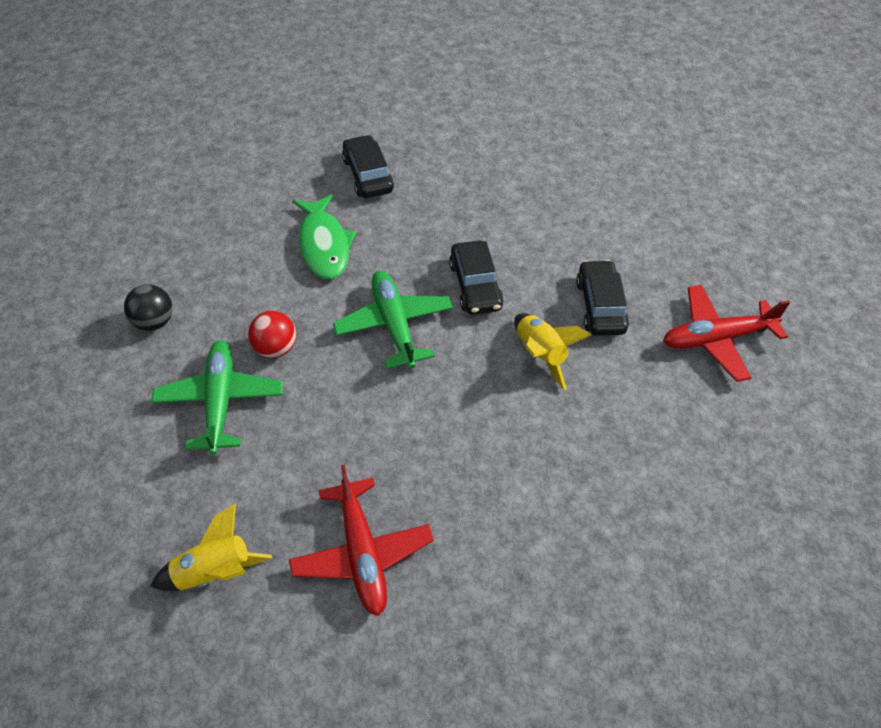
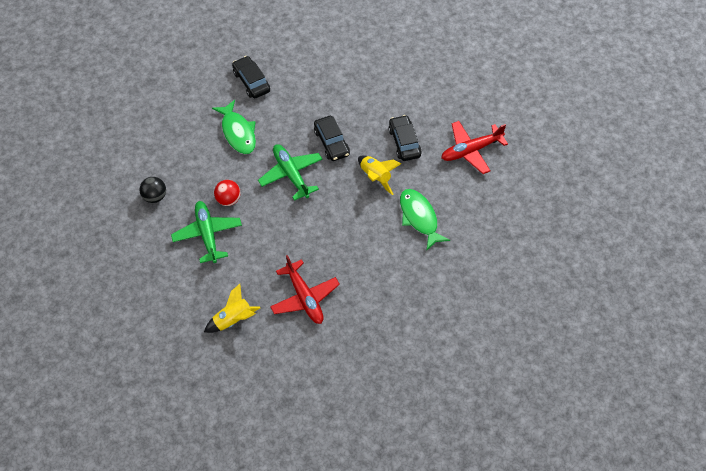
camera: 10 degrees left, 5 degrees up
none -> green fish [400,189,450,251]

